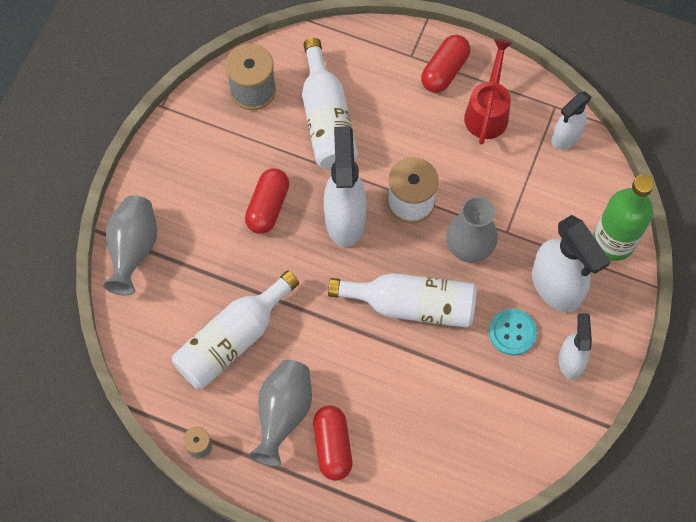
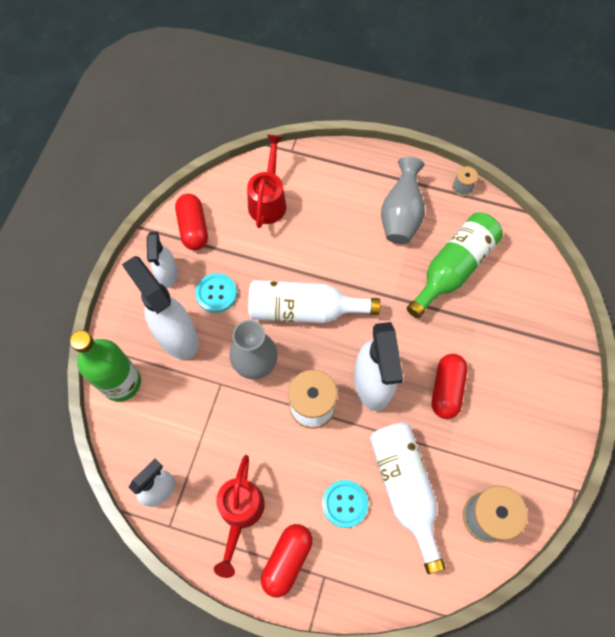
camera: 175 degrees right, 0 degrees up
grey vase [103,195,157,295] -> none
white bottle [172,270,299,389] -> green bottle [407,212,503,318]
red capsule [313,405,352,481] -> red capsule moved to [175,194,208,250]
none -> red watering can [247,134,287,228]
none -> turquoise button [322,480,369,528]

